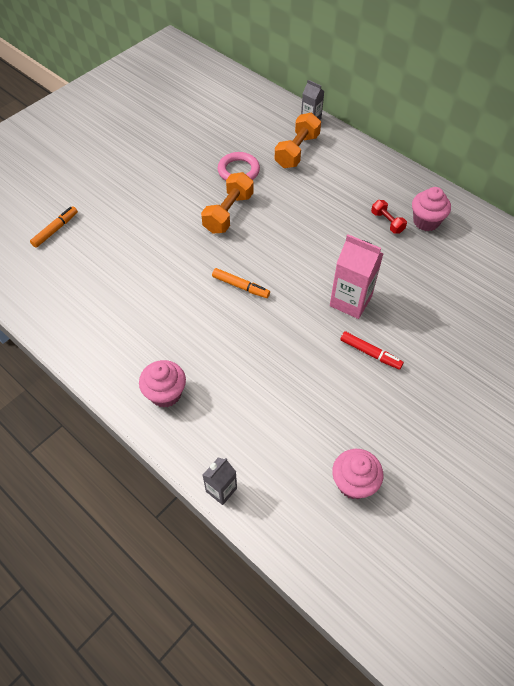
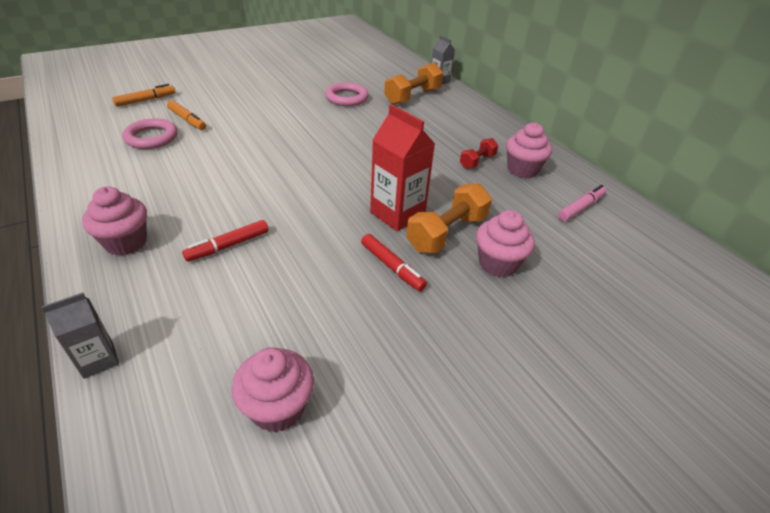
camera: 15 degrees right, 15 degrees down
orange dumbbell [201,172,253,234] -> orange dumbbell moved to [406,183,492,253]
orange marker [212,268,270,298] -> orange marker moved to [167,100,206,130]
pink carton [330,234,384,319] -> red carton [370,104,435,231]
red dumbbell [371,200,407,234] -> red dumbbell turned 60 degrees clockwise [460,138,498,169]
none -> pink ring [122,118,178,149]
none -> red marker [182,220,268,261]
none -> pink cupcake [476,210,535,277]
none -> pink marker [558,185,607,222]

